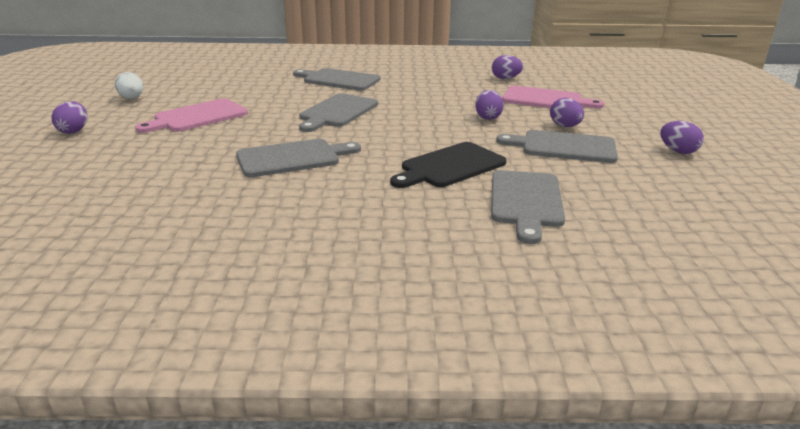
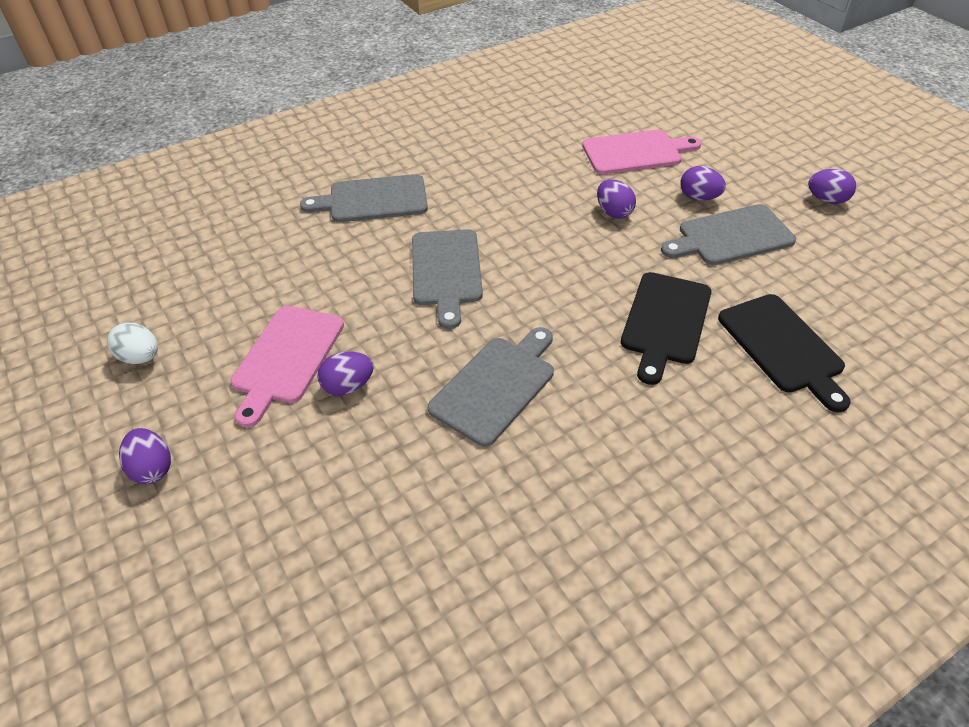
camera: 30 degrees left, 20 degrees up
grey cutting board [491,170,565,244] -> black cutting board [718,294,851,413]
purple egg [492,55,523,79] -> purple egg moved to [317,352,374,396]

